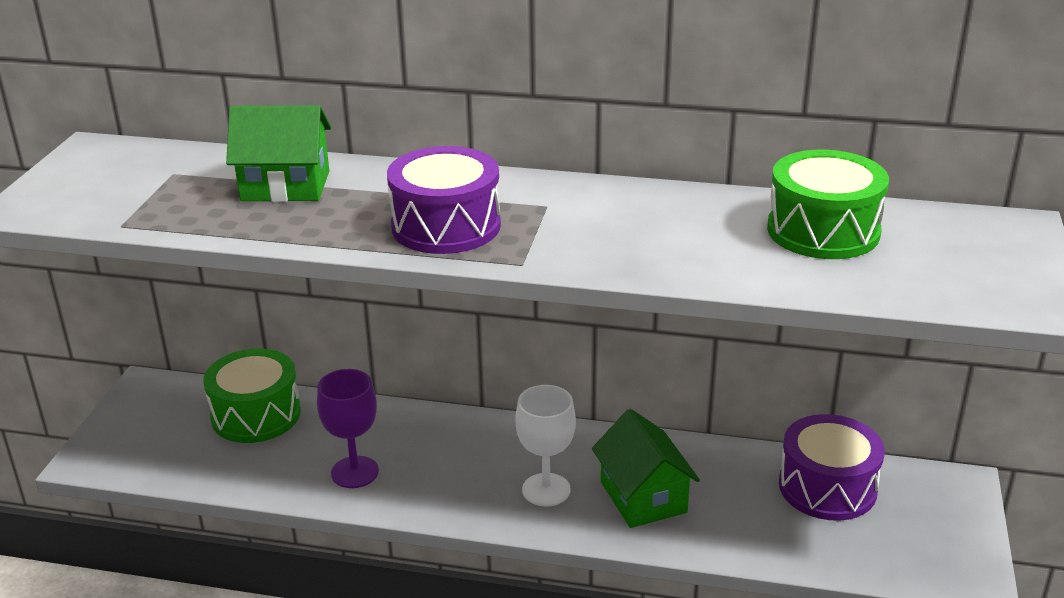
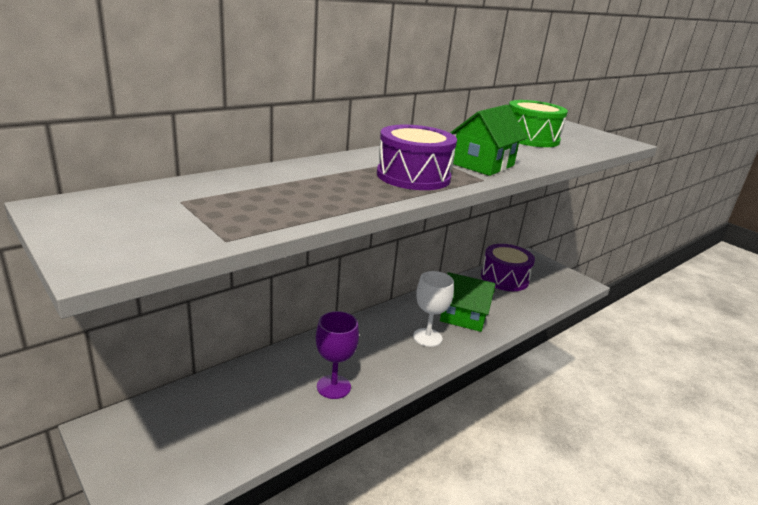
camera: 55 degrees left, 5 degrees down
green drum [203,348,301,443] -> none
green house [226,105,331,202] -> green house moved to [450,104,527,176]

